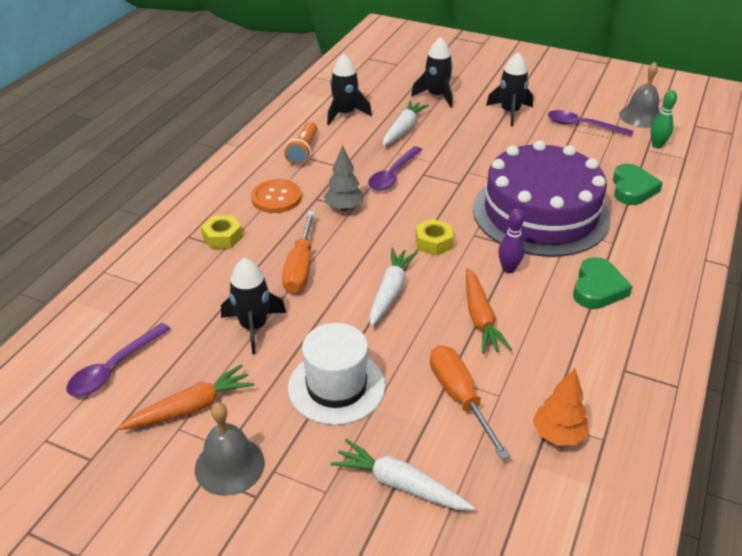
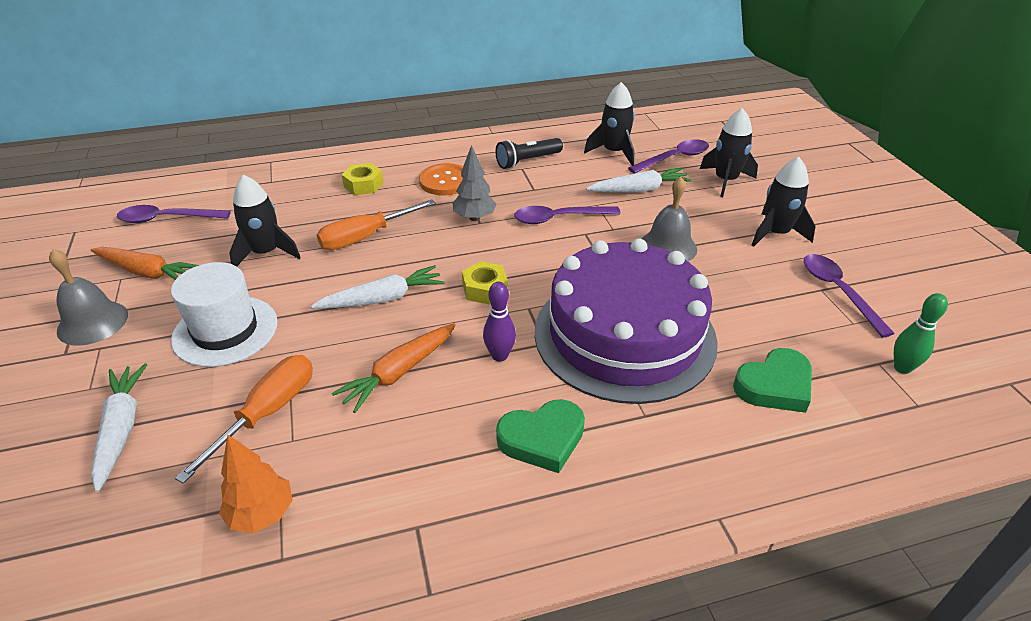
camera: 50 degrees right, 0 degrees up
orange flashlight [284,122,317,166] -> black flashlight [495,138,563,169]
grey bell [619,62,660,128] -> grey bell moved to [642,177,697,261]
none -> purple spoon [628,139,709,174]

